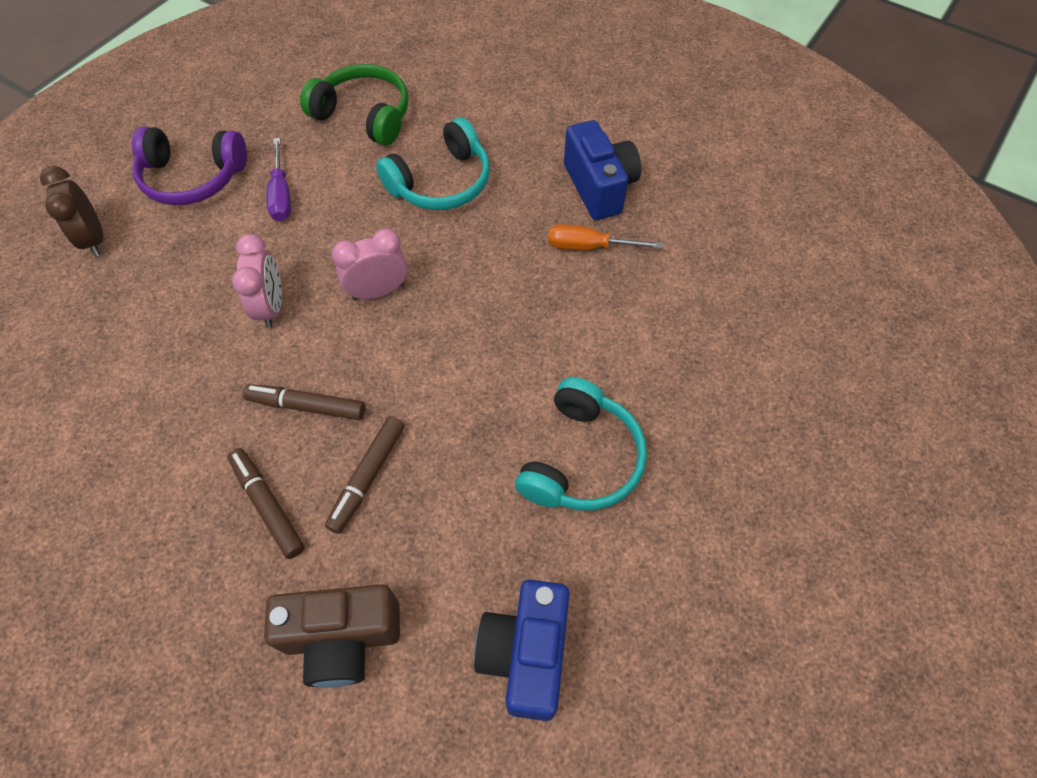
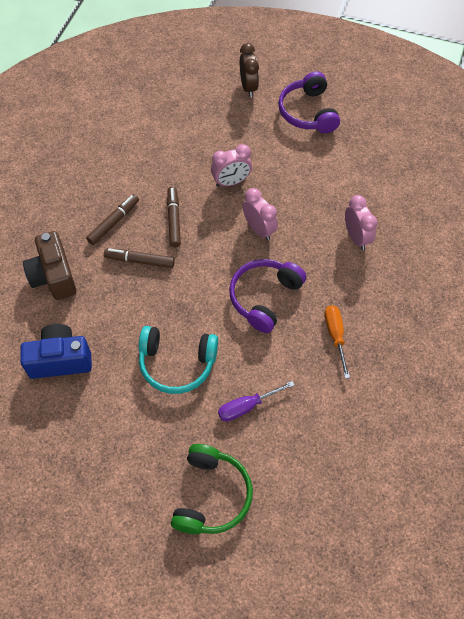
camera: 75 degrees right, 0 degrees up
brown clock [40,166,103,256] -> brown clock turned 120 degrees clockwise [240,43,259,97]
purple screwdriver [266,138,291,221] -> purple screwdriver moved to [218,381,294,422]
green headphones [300,64,409,146] -> green headphones moved to [171,444,253,534]
turquoise headphones [376,117,490,210] -> pink clock [345,195,378,250]
blue camera [564,120,641,220] -> none
none -> purple headphones [229,259,306,333]

